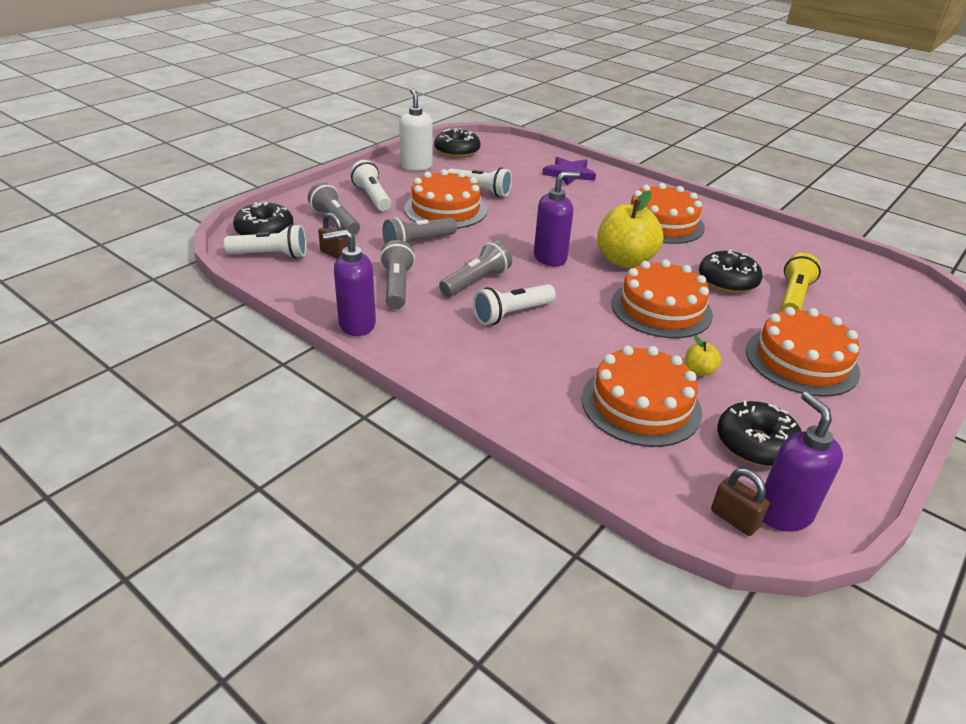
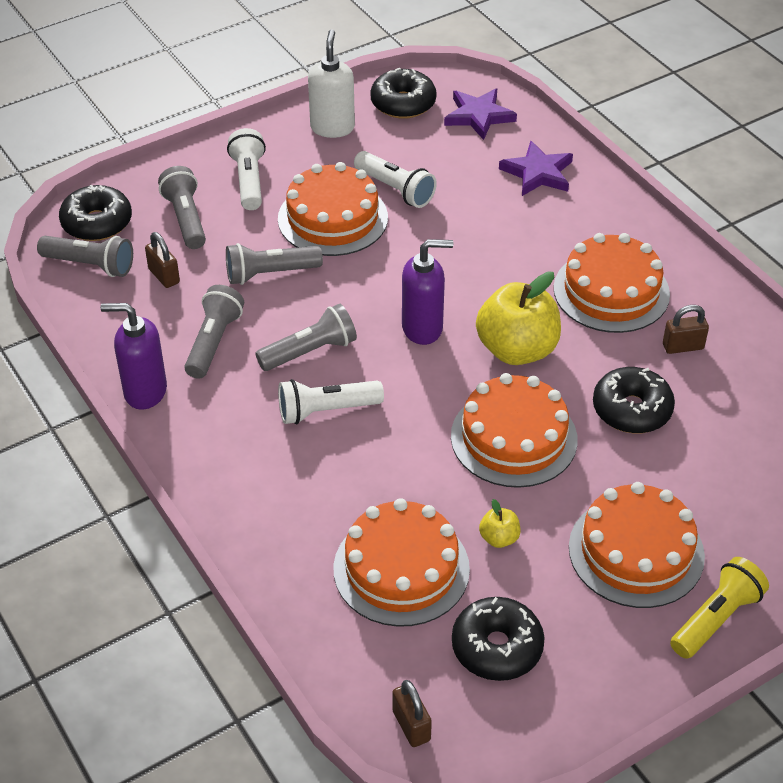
camera: 20 degrees right, 10 degrees up
white flashlight [224,224,307,258] -> grey flashlight [37,236,133,277]
purple soap dispenser [763,391,843,531] -> none
yellow flashlight [781,253,821,311] -> yellow flashlight moved to [670,557,769,659]
none -> purple star [444,88,517,140]
none -> brown padlock [663,305,709,354]

